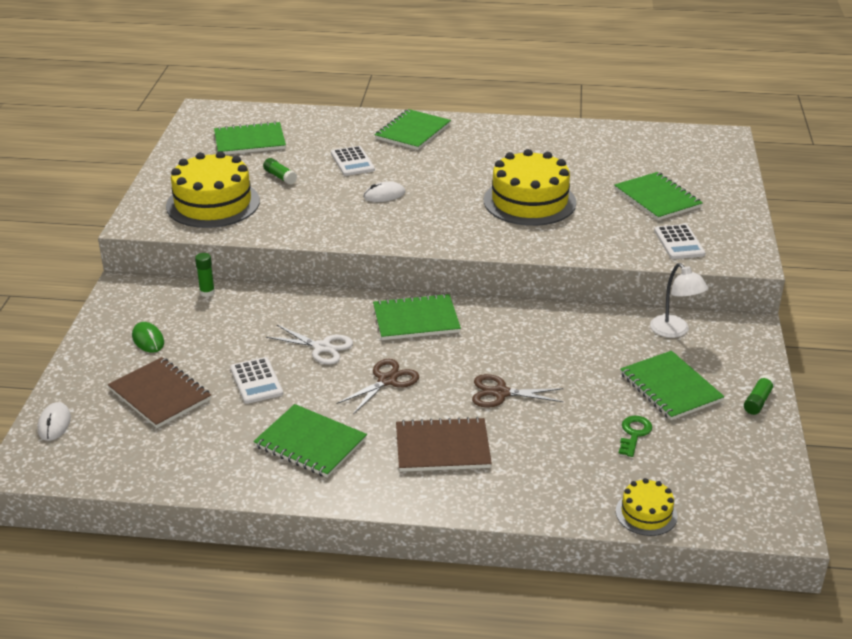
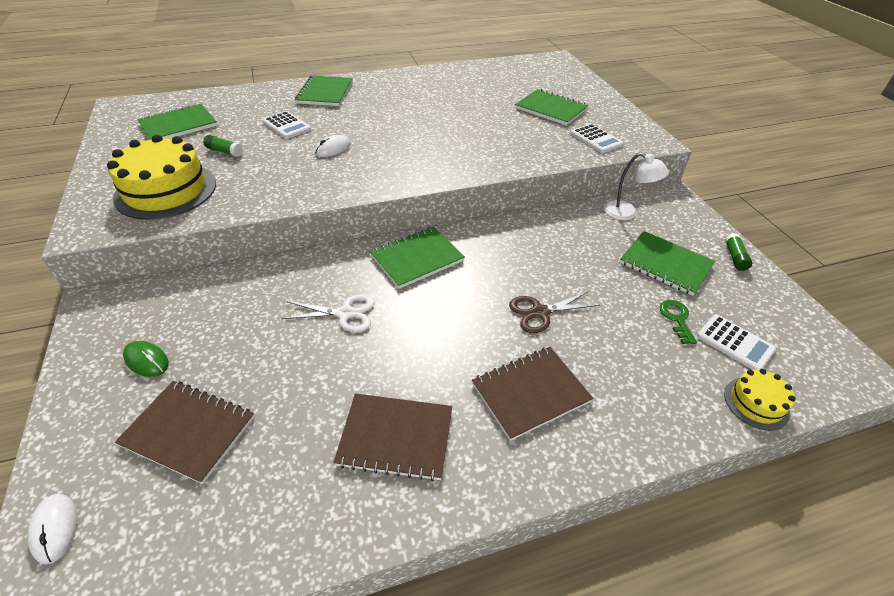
camera: 25 degrees left, 10 degrees up
green glue stick [195,253,215,297] -> none
white calculator [230,357,283,404] -> white calculator moved to [697,314,776,370]
green notebook [253,404,367,478] -> brown notebook [334,393,452,481]
brown scissors [336,359,419,414] -> none
yellow cake [484,149,576,226] -> none

